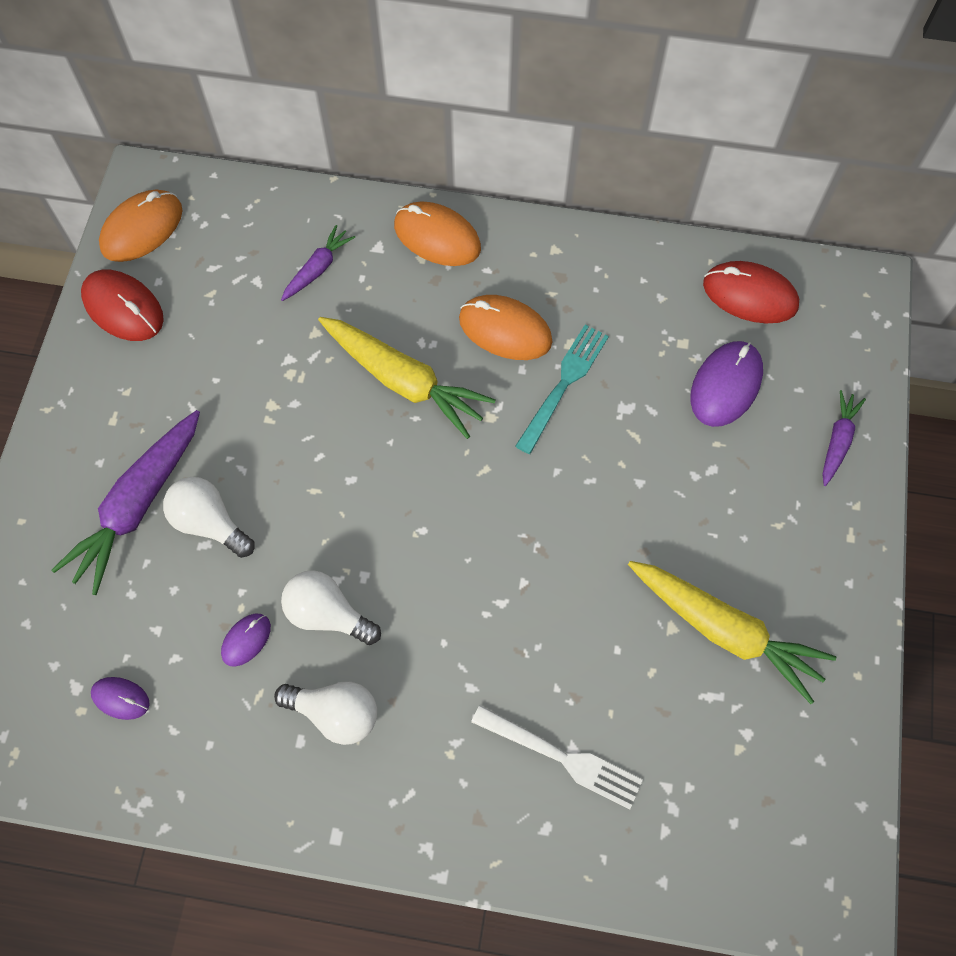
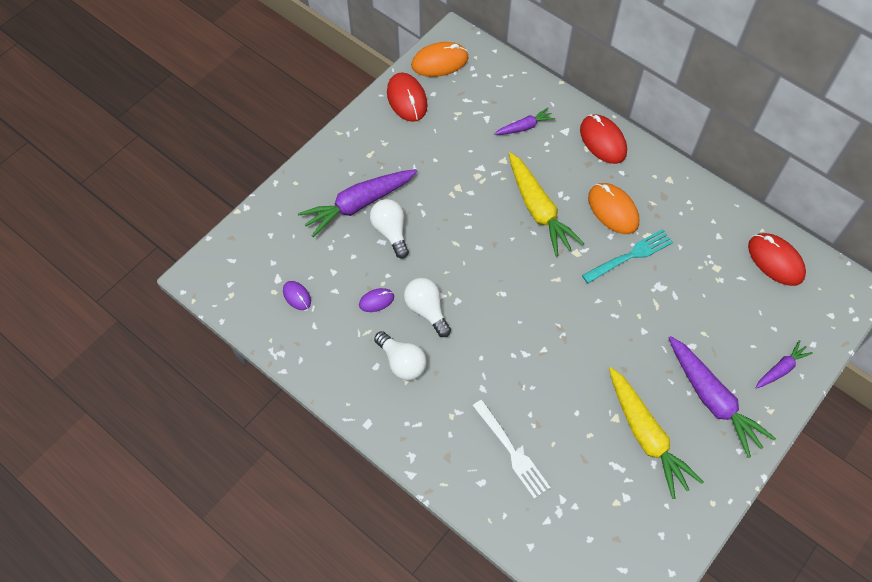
camera: 30 degrees right, 5 degrees down
orange mouse [394,201,481,266] -> red mouse [580,114,627,164]
purple mouse [690,341,763,427] -> none
none -> purple carrot [669,336,776,458]

